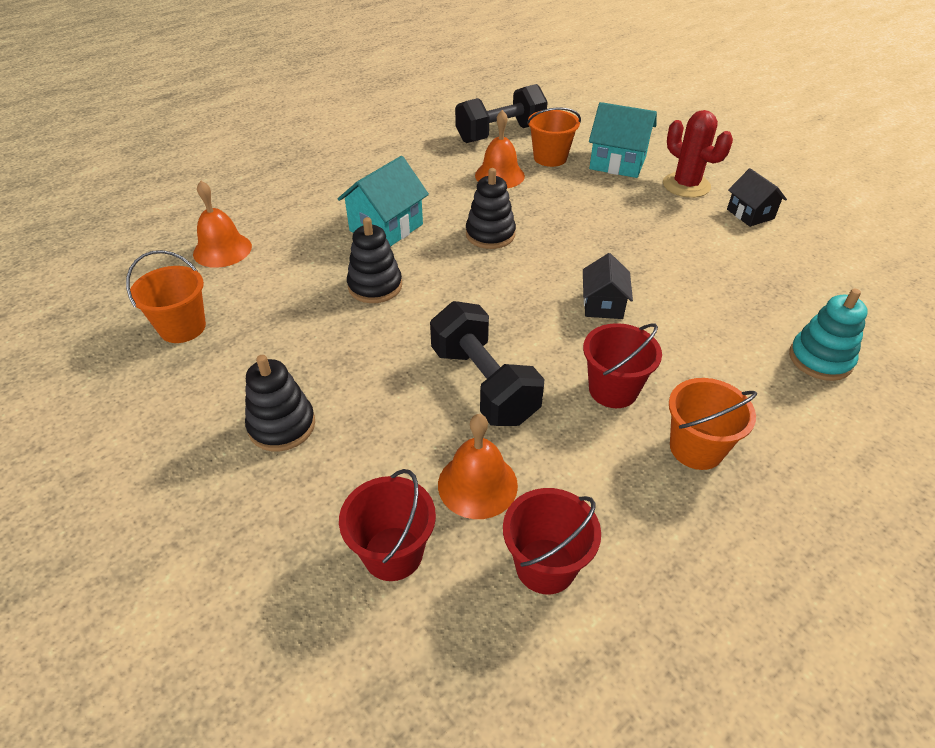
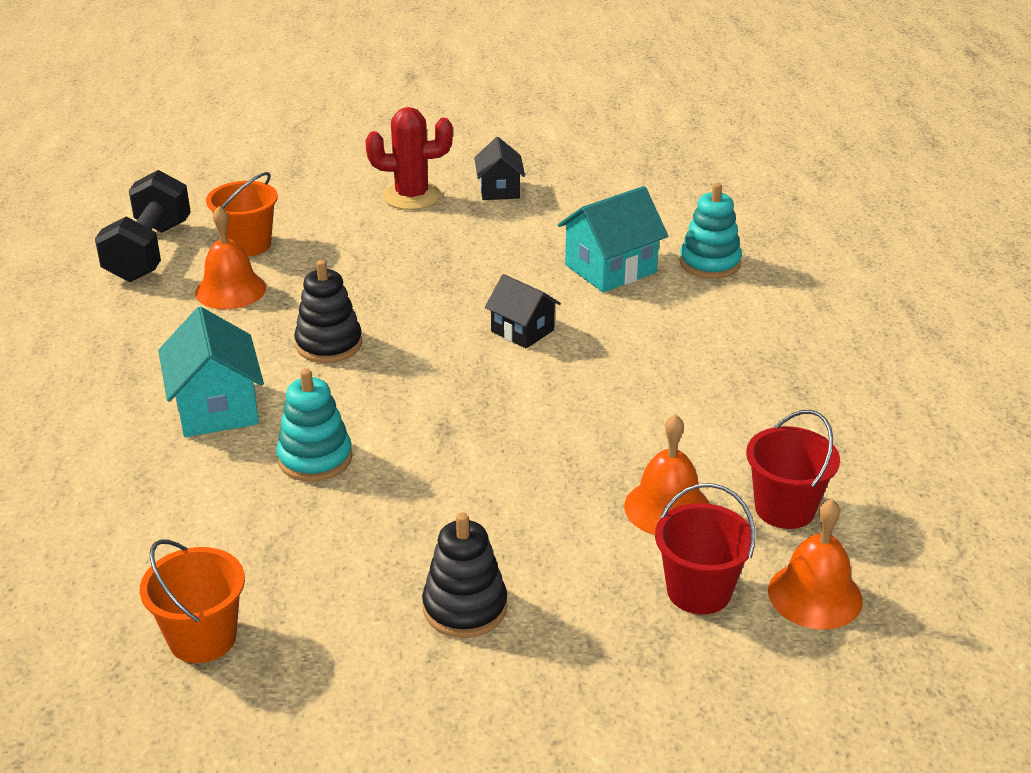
camera: 55 degrees left, 10 degrees down
orange bell [193,181,252,268] -> orange bell moved to [768,499,863,629]
black stacking toy [347,217,402,303] -> turquoise stacking toy [276,368,352,482]
black dumbbell [430,301,544,426] -> none
red bucket [583,323,662,408] -> none
turquoise house [589,102,657,178] -> turquoise house moved to [558,186,668,292]
orange bucket [669,378,757,470] -> none
black house [727,168,787,227] -> black house turned 75 degrees clockwise [474,137,525,200]

